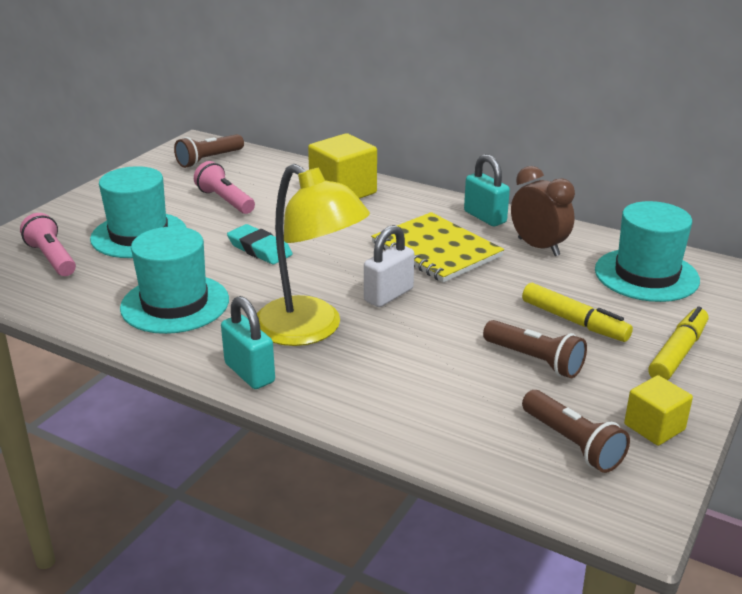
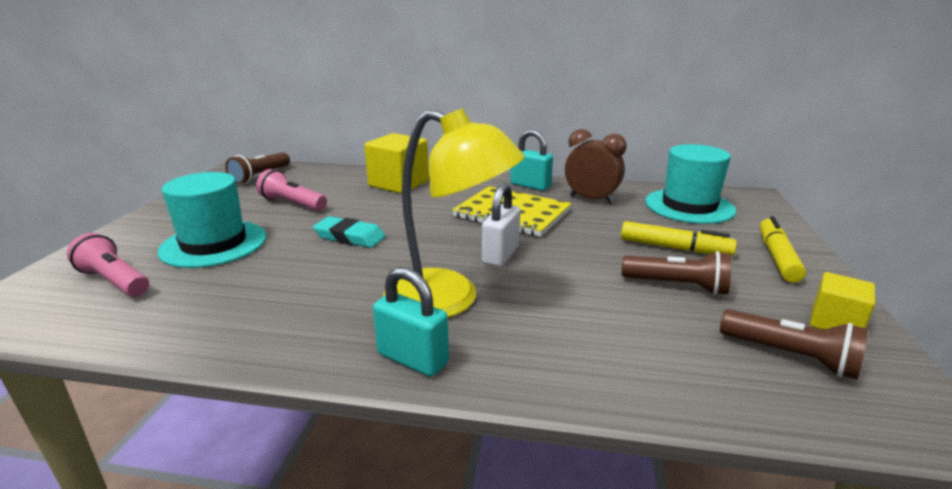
camera: 20 degrees left, 5 degrees down
turquoise hat [120,226,229,334] -> none

